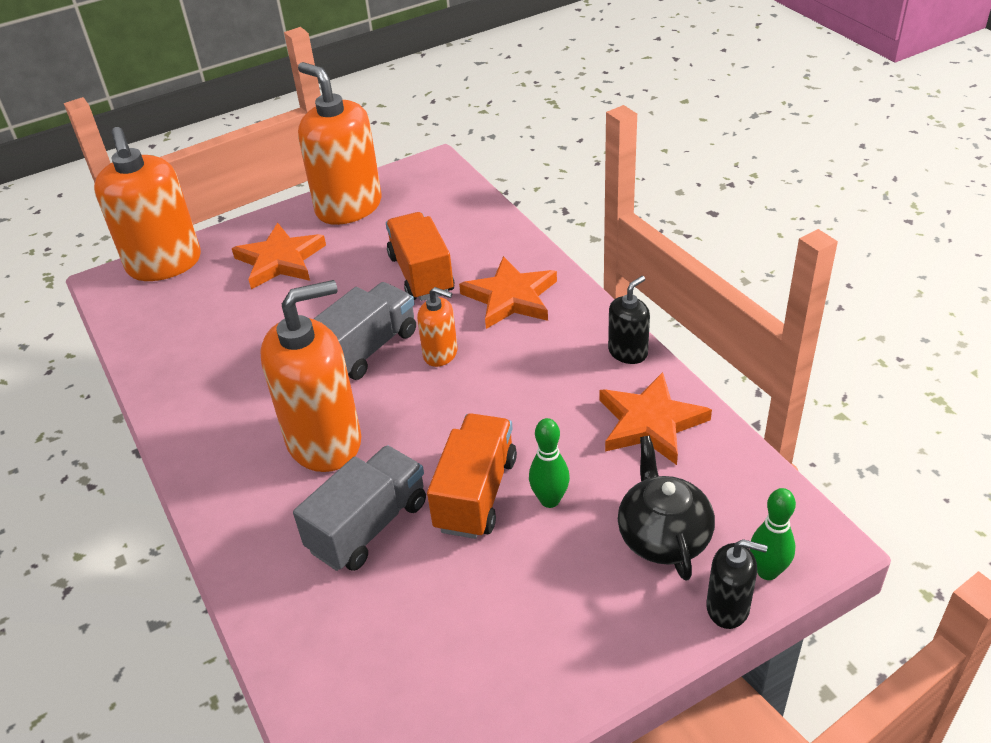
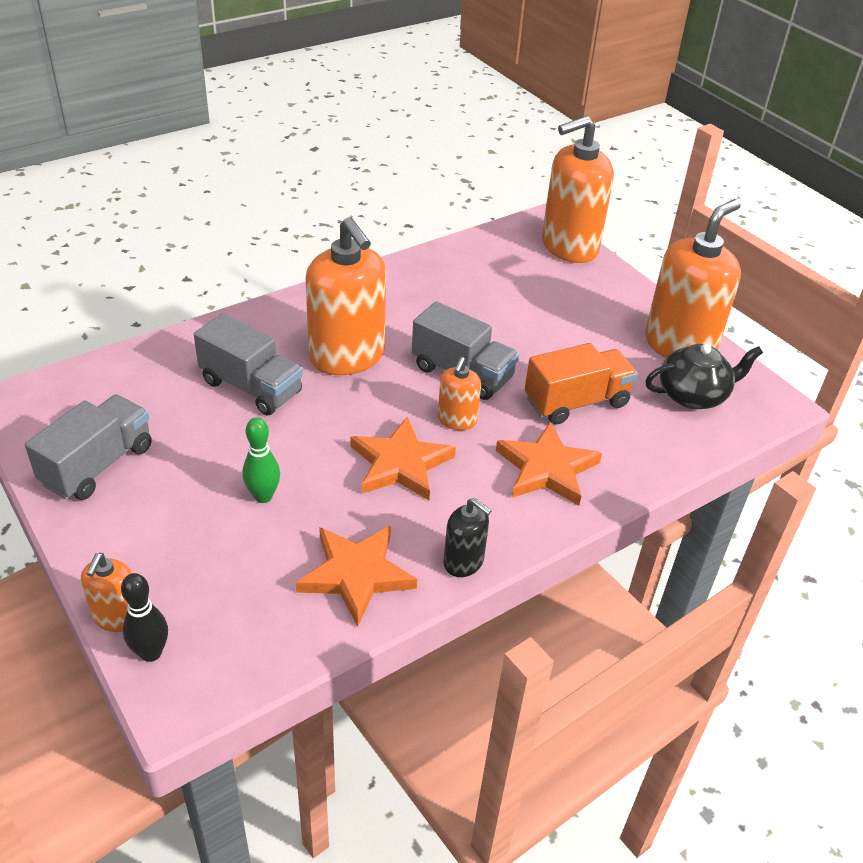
camera: 80 degrees right, 0 degrees up
orange star [232,223,326,289] -> orange star moved to [351,417,456,500]
orange truck [427,413,517,539] -> none
black teapot [618,436,715,580] -> black teapot moved to [645,344,763,409]
black soap dispenser [706,539,768,629] -> orange soap dispenser [81,553,132,632]
green bowling pin [750,488,796,580] -> black bowling pin [121,573,168,662]
none -> grey truck [25,395,152,500]

